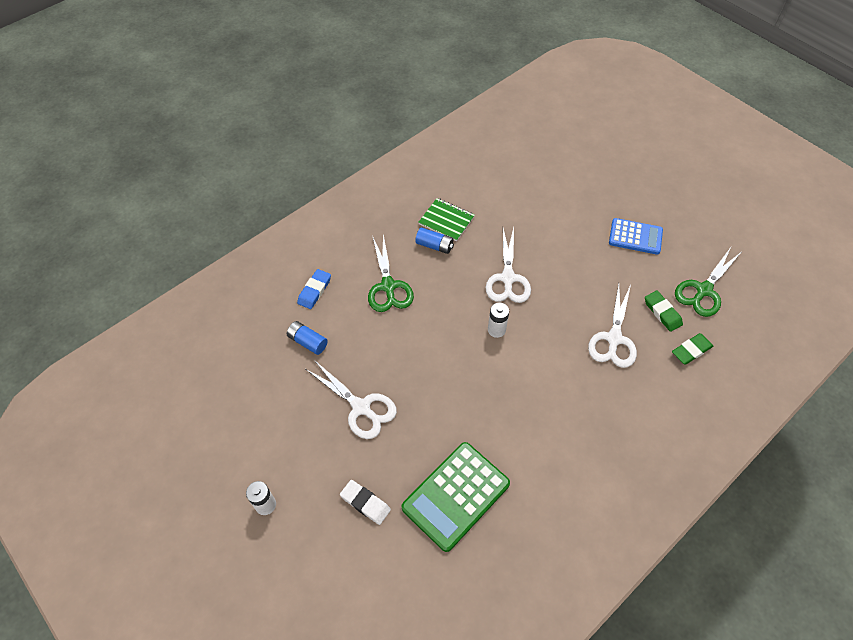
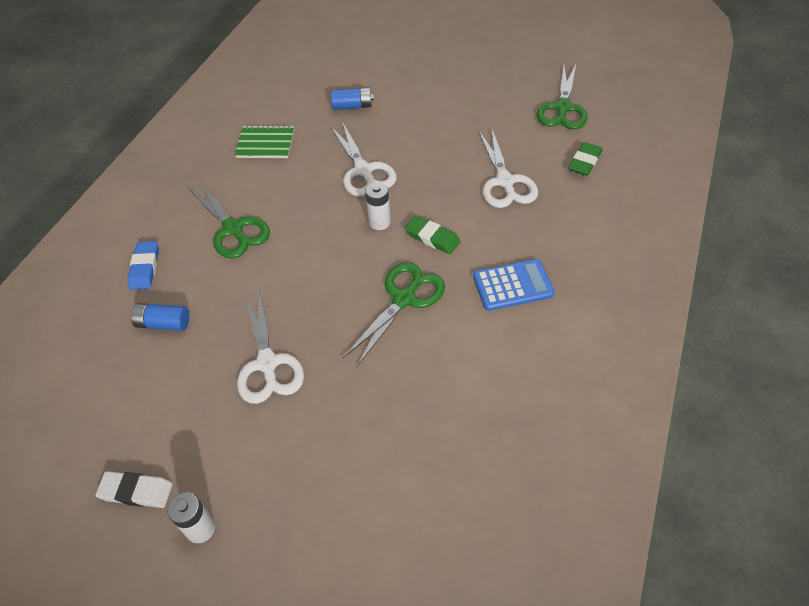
camera: 25 degrees left, 5 degrees down
white scissors [306,360,397,439] -> white scissors turned 60 degrees clockwise [237,288,304,404]
white eraser [340,480,391,525] -> white eraser moved to [95,471,173,508]
green calculator [401,442,510,552] -> none
blue battery [415,227,454,254] -> blue battery moved to [331,87,374,110]
blue calculator [609,218,663,255] -> blue calculator moved to [473,259,555,311]
green eraser [645,290,683,332] -> green eraser moved to [405,216,461,254]
none -> green scissors [343,262,445,367]

